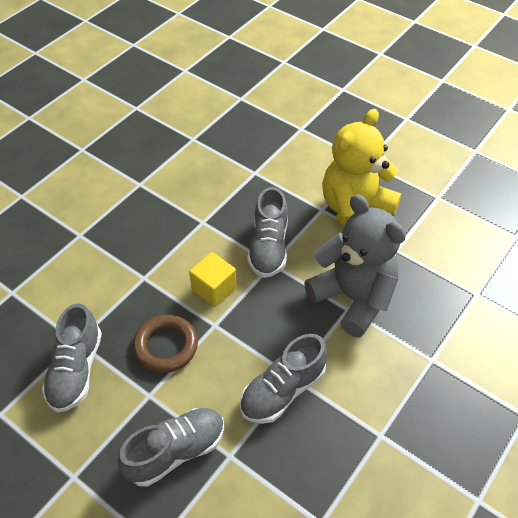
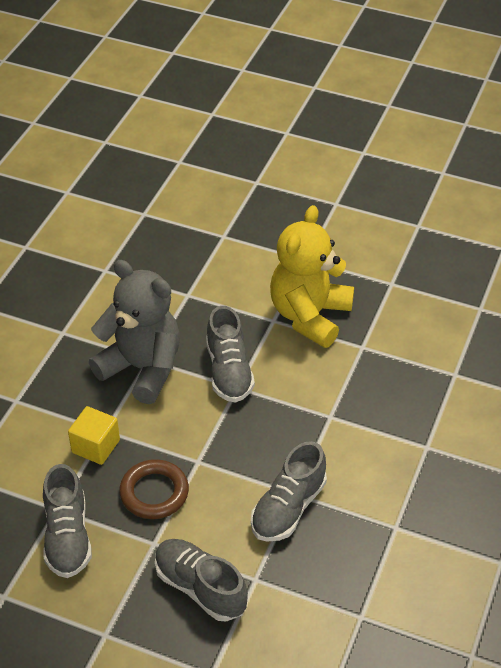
camera: 15 degrees left, 5 degrees down
grey shoe [118,408,224,487] -> grey shoe turned 90 degrees counterclockwise [155,539,248,622]
yellow cube [189,252,237,307] -> yellow cube moved to [68,406,120,465]
grey teddy bear [304,194,406,338] -> grey teddy bear moved to [89,260,180,404]

